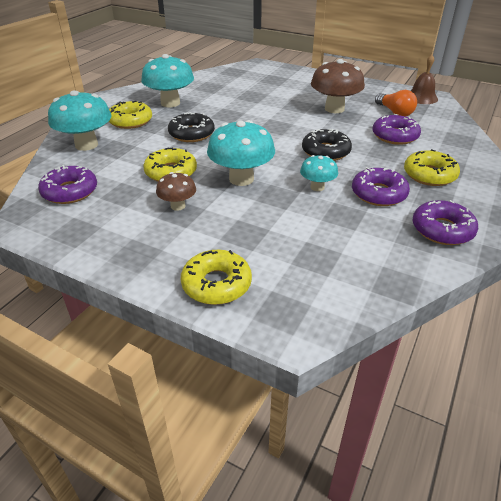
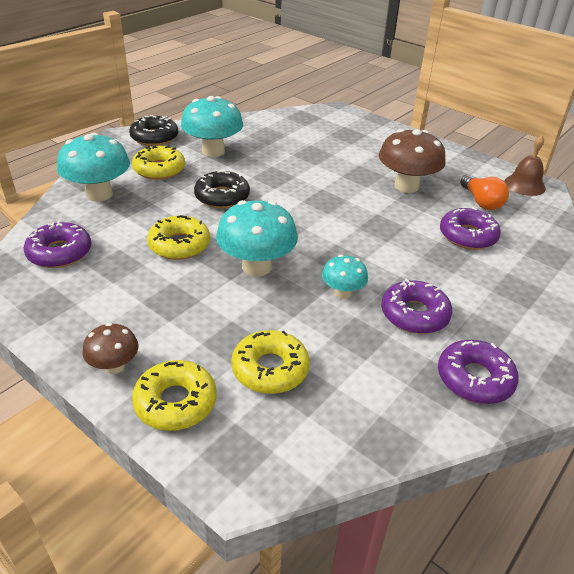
camera: 10 degrees right, 0 degrees up
brown mushroom [156,172,196,211] -> brown mushroom moved to [82,323,138,374]
black donut [302,129,352,161] -> black donut moved to [129,115,178,146]
yellow donut [404,149,460,186] -> yellow donut moved to [231,330,310,394]

